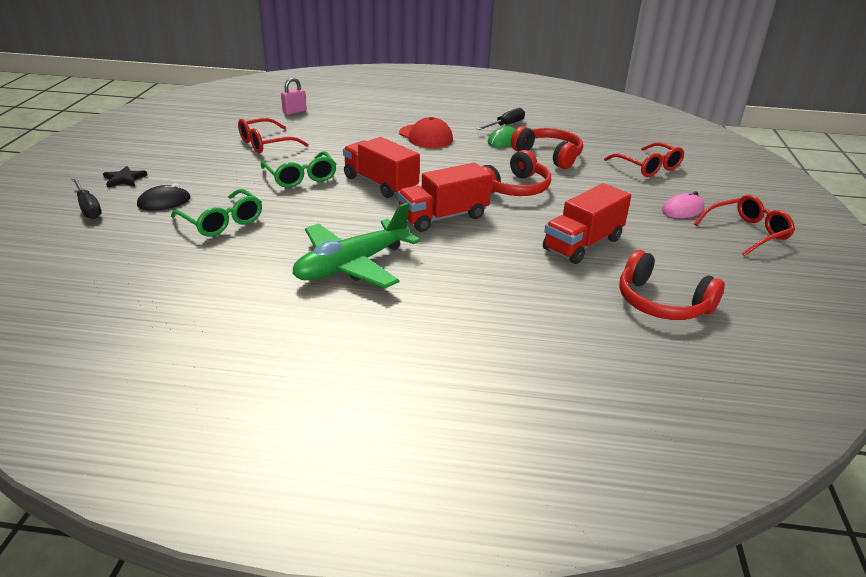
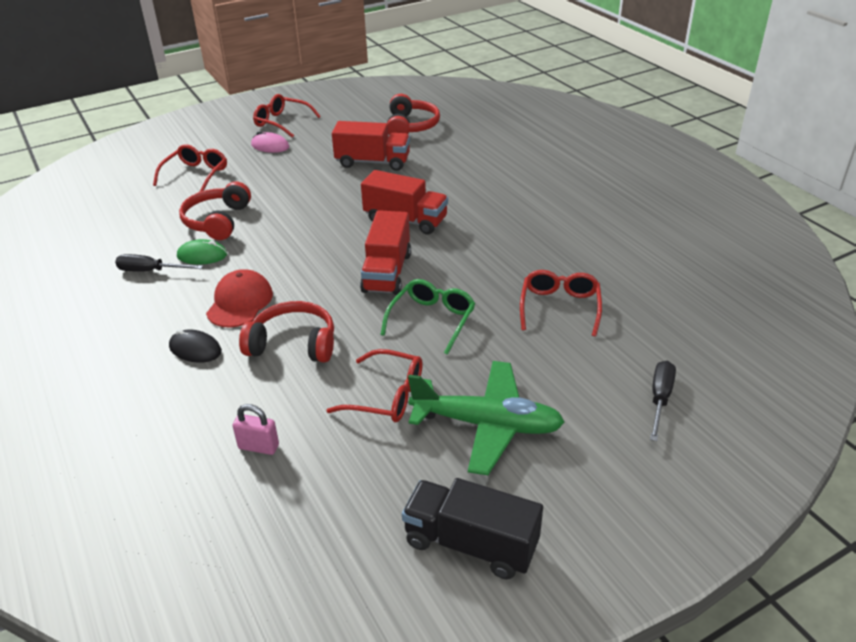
camera: 125 degrees left, 5 degrees up
black star [103,166,148,188] -> none
black mouse [137,183,190,210] -> black mouse moved to [169,329,222,363]
green glasses [171,189,262,237] -> red glasses [520,270,602,337]
green plane [292,203,420,288] -> green plane moved to [408,361,565,475]
red headphones [481,150,551,196] -> red headphones moved to [239,301,334,363]
none -> black truck [402,478,543,579]

